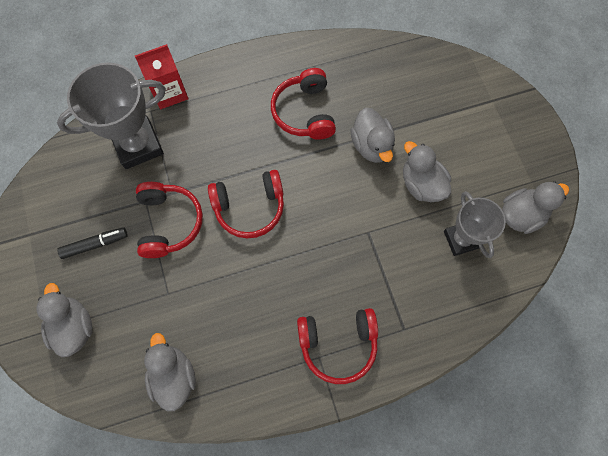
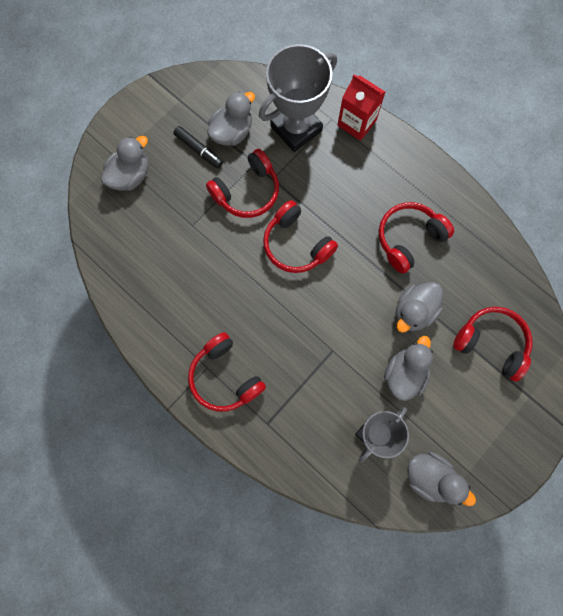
camera: 60 degrees right, 5 degrees up
grey trophy [57,63,166,169] -> grey trophy turned 75 degrees counterclockwise [259,44,337,152]
grey duck [144,333,196,411] -> grey duck moved to [208,91,255,146]
none -> red headphones [453,307,533,381]

